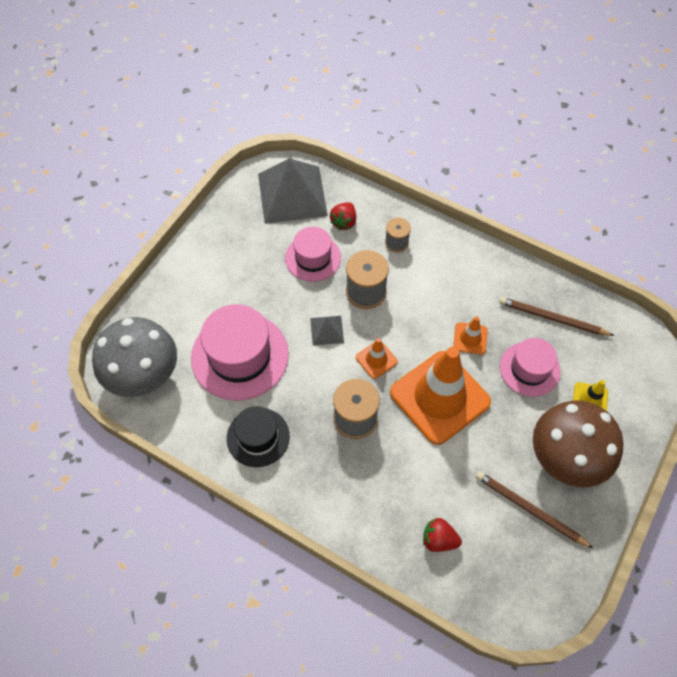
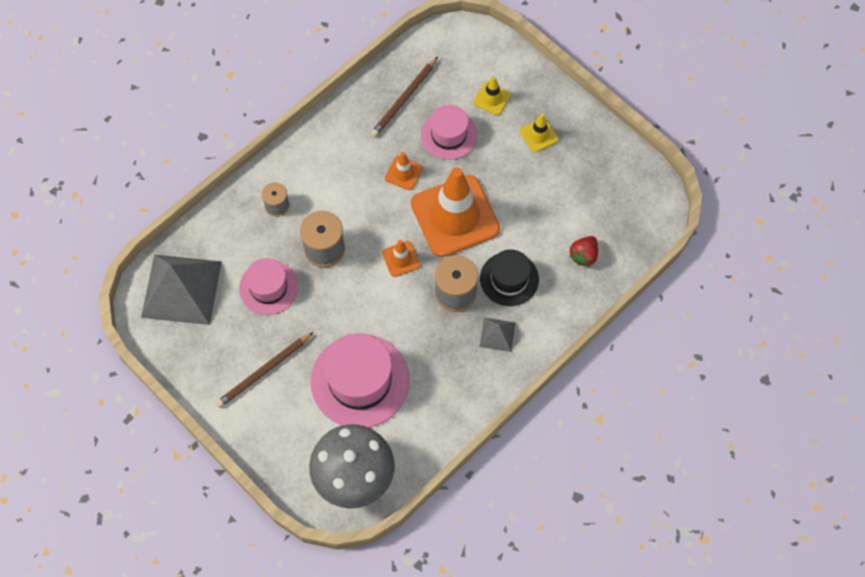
camera: 75 degrees left, 5 degrees up
black hat [227,406,290,467] -> black hat moved to [480,249,539,306]
grey pyramid [310,316,344,346] -> grey pyramid moved to [479,318,516,352]
red strawberry [330,202,356,230] -> none
brown pencil [476,471,593,548] -> brown pencil moved to [216,332,313,408]
brown mushroom [533,400,623,487] -> yellow traffic cone [520,114,558,153]

